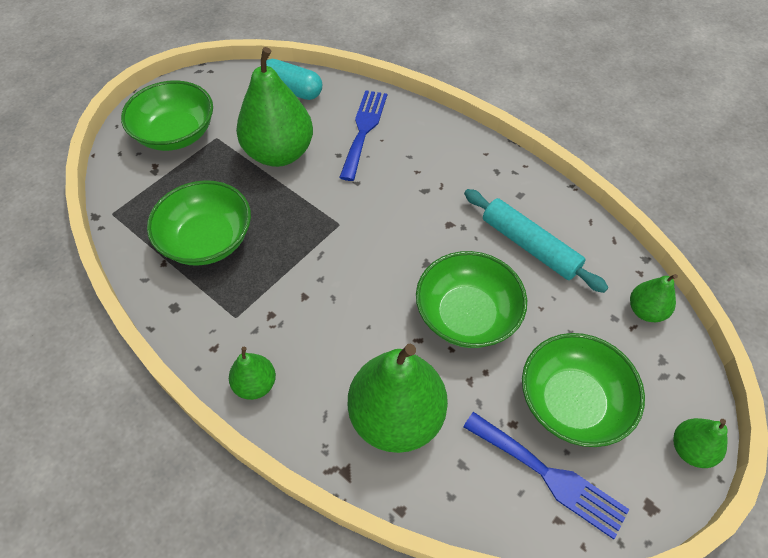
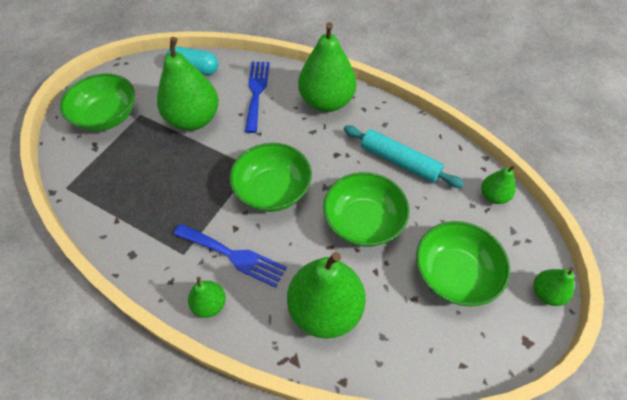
camera: 10 degrees left, 0 degrees up
green bowl [147,180,251,266] -> green bowl moved to [230,143,312,212]
blue fork [463,412,630,539] -> blue fork moved to [173,224,287,288]
none -> green pear [298,22,357,112]

